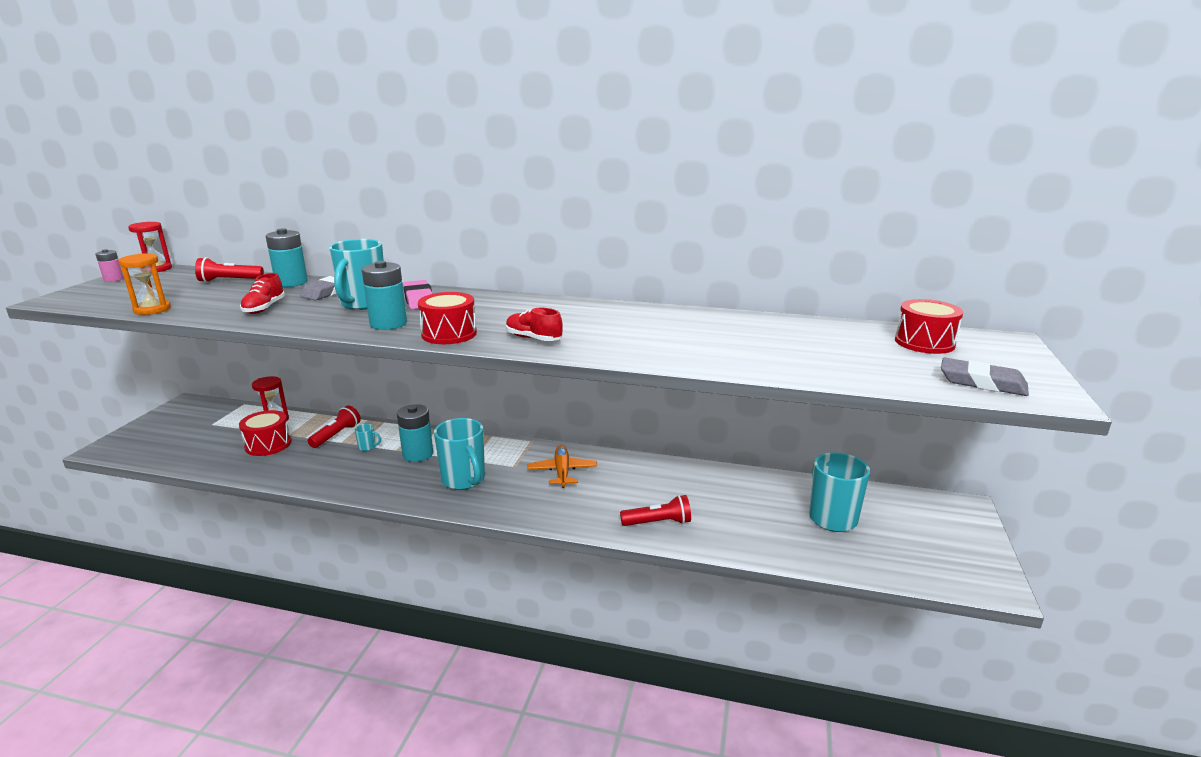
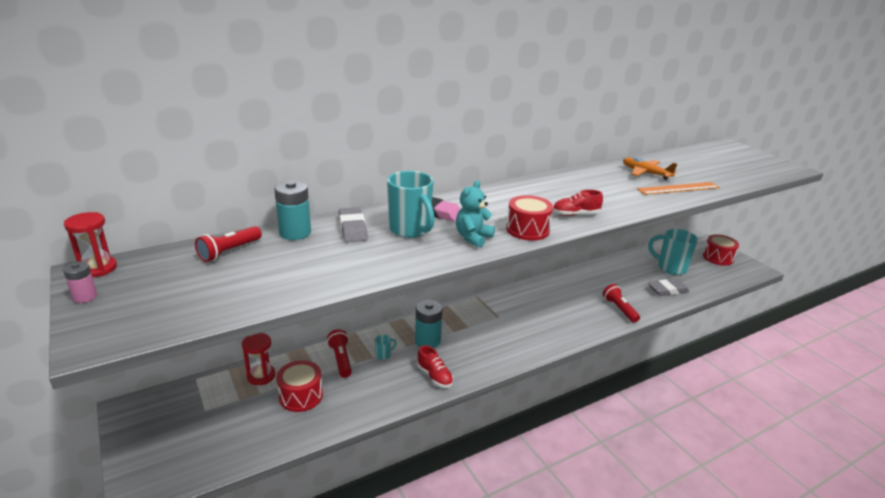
camera: 45 degrees left, 5 degrees up
orange hourglass [118,253,171,315] -> none
red shoe [240,273,285,314] -> red shoe moved to [417,345,453,388]
turquoise battery [362,261,407,330] -> turquoise teddy bear [456,181,495,248]
turquoise mug [434,418,485,490] -> none
orange plane [527,445,597,488] -> orange plane moved to [623,157,677,180]
red flashlight [620,495,691,526] -> red flashlight turned 60 degrees counterclockwise [603,284,640,323]
red drum [895,299,963,354] -> red drum moved to [703,234,739,266]
grey eraser [941,358,1029,396] -> grey eraser moved to [648,279,690,296]
none -> orange ruler [637,182,720,195]

